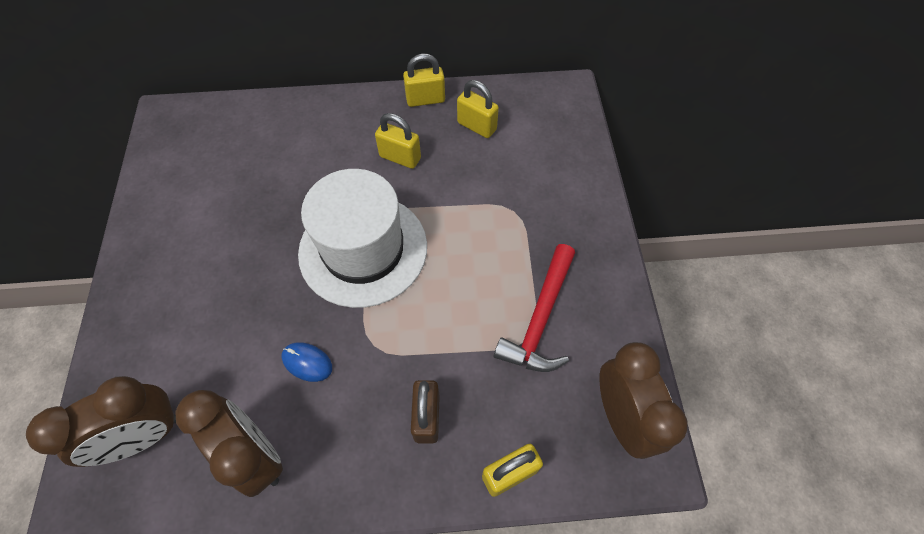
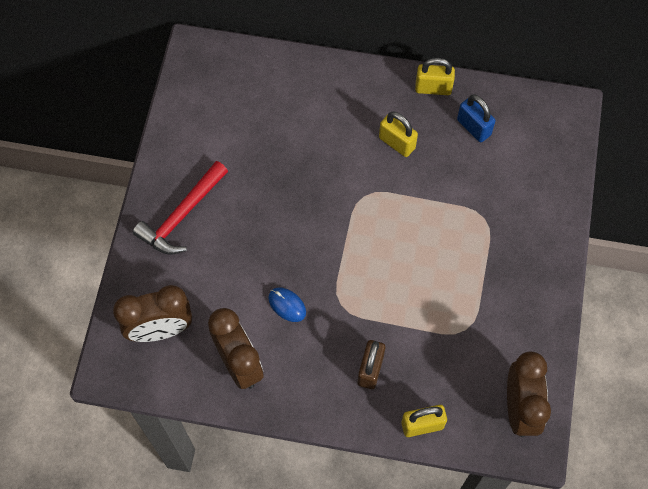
camera: 15 degrees right, 5 degrees up
white hat [298,169,427,308] -> none
yellow padlock [457,80,499,138] -> blue padlock [457,95,495,142]
red hammer [494,244,575,372] -> red hammer moved to [133,161,228,255]

